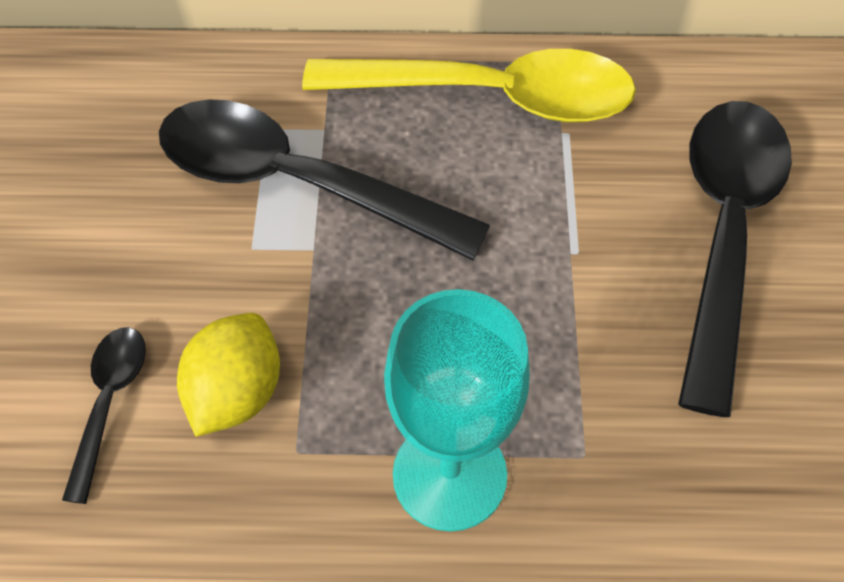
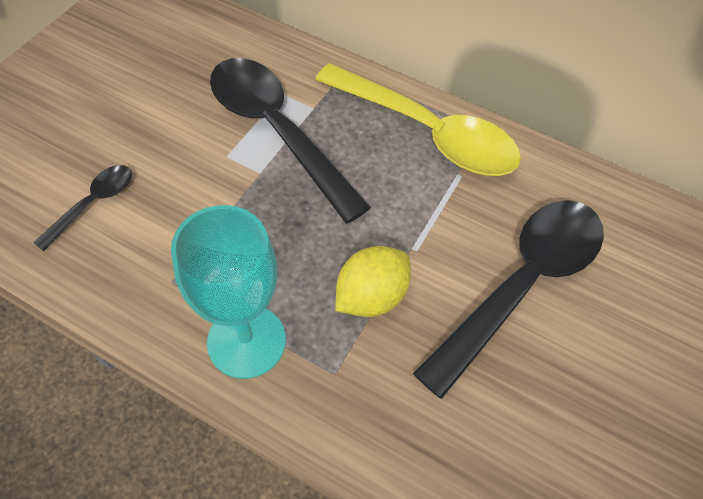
camera: 25 degrees right, 0 degrees up
yellow lemon [177,313,280,437] -> yellow lemon moved to [335,246,411,317]

